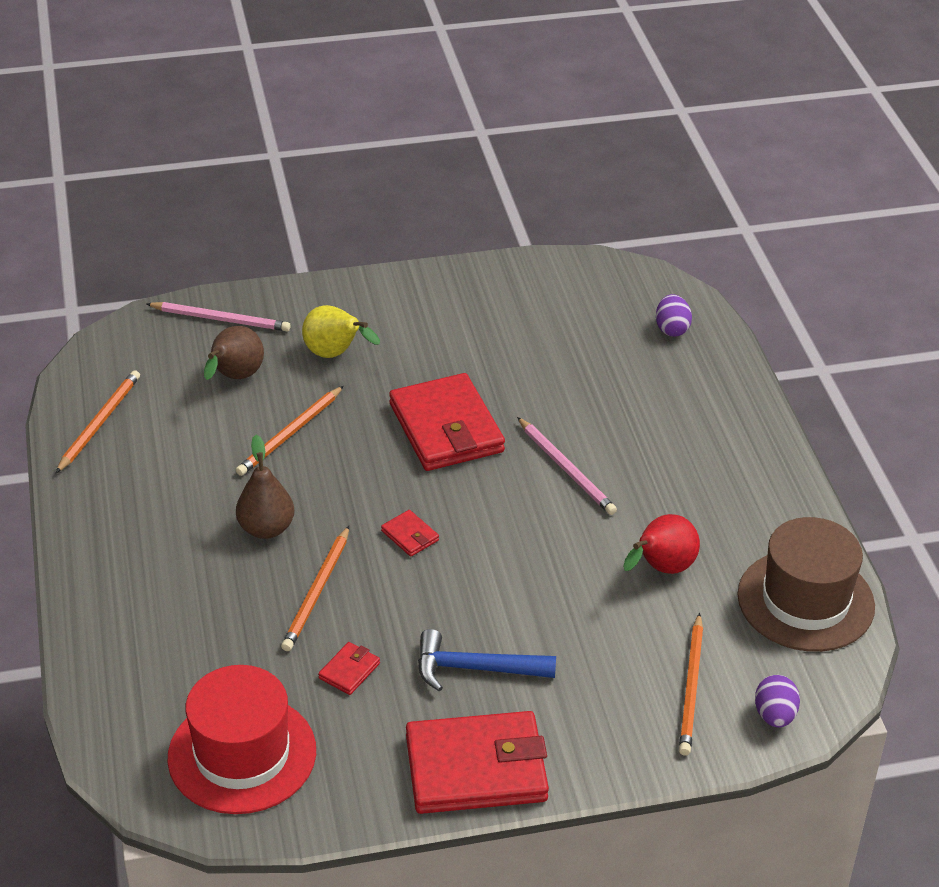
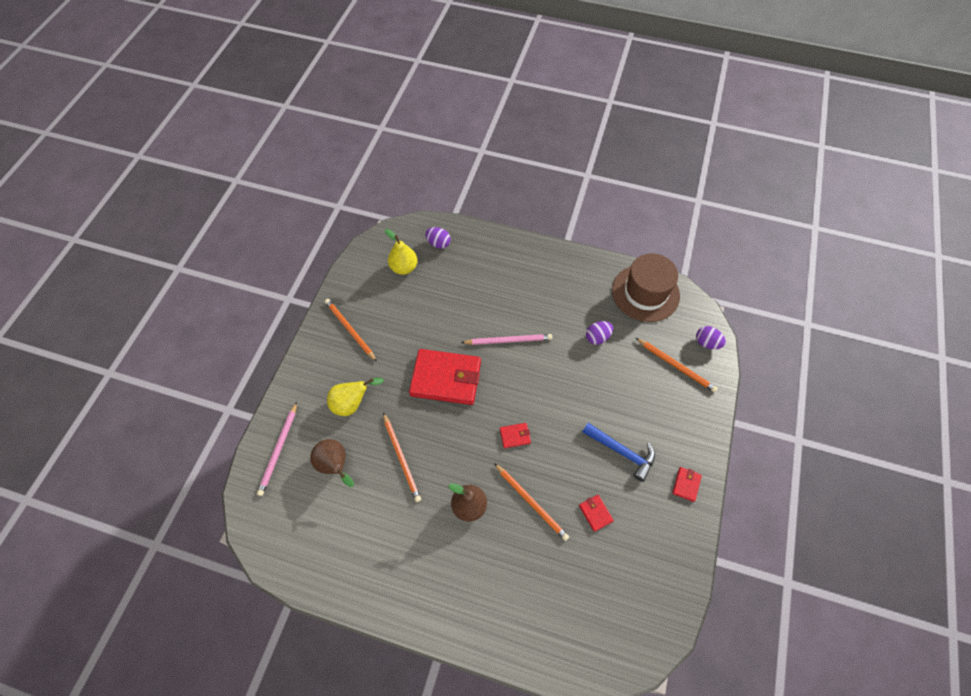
camera: 60 degrees left, 20 degrees up
orange pencil [56,370,140,473] -> orange pencil moved to [325,299,377,362]
pink pencil [146,302,291,331] -> pink pencil turned 150 degrees clockwise [257,402,297,496]
red hat [167,665,316,814] -> none
red wallet [406,711,549,814] -> red wallet [673,467,702,502], size x0.41
blue hammer [418,629,556,691] -> blue hammer turned 90 degrees counterclockwise [583,423,655,482]
red pear [623,514,700,574] -> purple egg [586,321,613,345]
none -> yellow pear [385,229,418,275]

